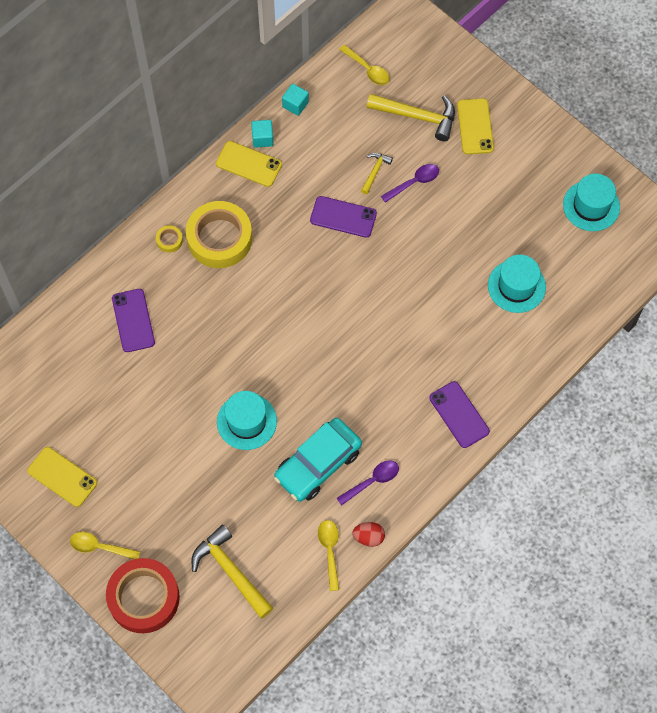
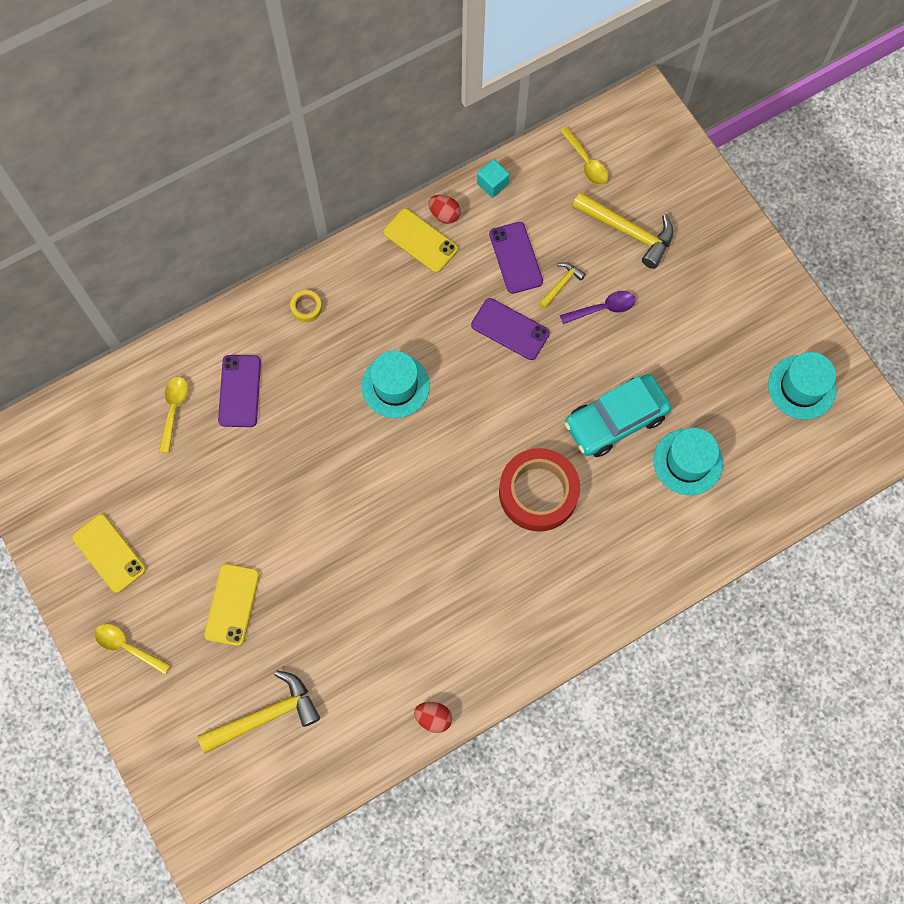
camera: 15 degrees right, 5 degrees up
red tape [106,558,180,633] -> red tape moved to [499,448,580,532]
yellow tape [186,201,252,268] -> none
yellow hammer [192,524,273,618] -> yellow hammer turned 90 degrees clockwise [197,670,320,754]
turquoise hat [217,391,277,450] -> turquoise hat moved to [362,350,430,418]
turquoise cube [251,120,274,148] -> red egg [428,195,461,224]
turquoise car [274,418,362,502] -> turquoise car moved to [565,374,671,457]
yellow spoon [318,520,339,591] -> yellow spoon moved to [159,377,188,453]
purple spoon [336,460,399,506] -> none
purple phone [429,381,490,448] -> purple phone moved to [489,222,543,294]
yellow phone [457,98,494,154] -> yellow phone moved to [204,564,260,646]

